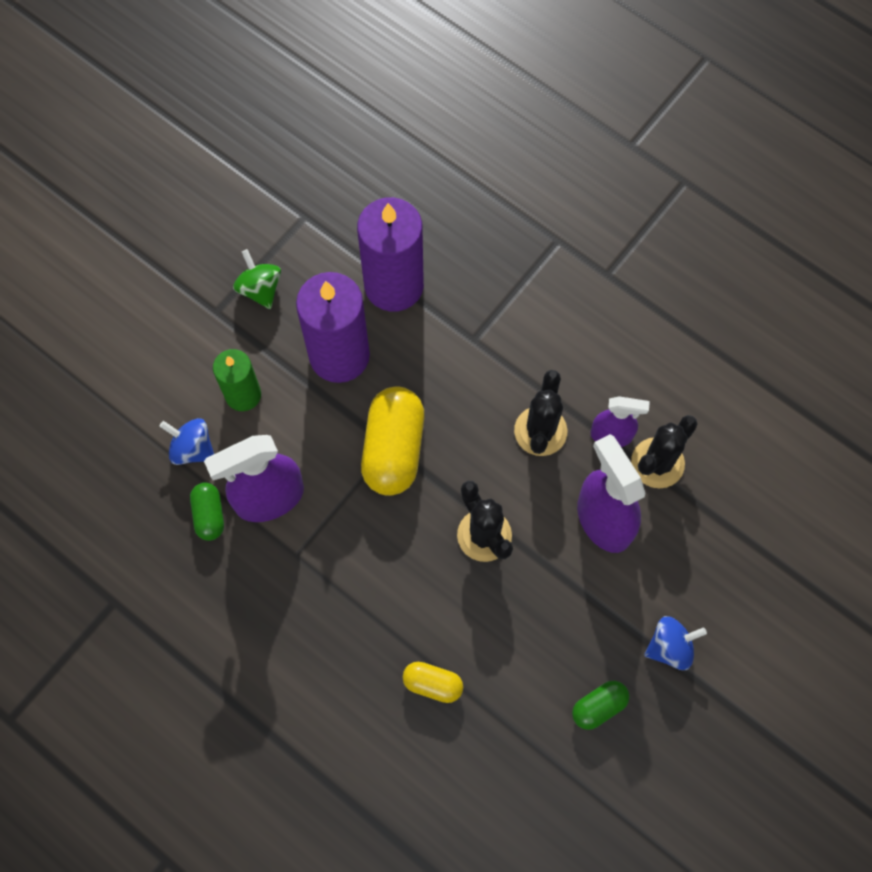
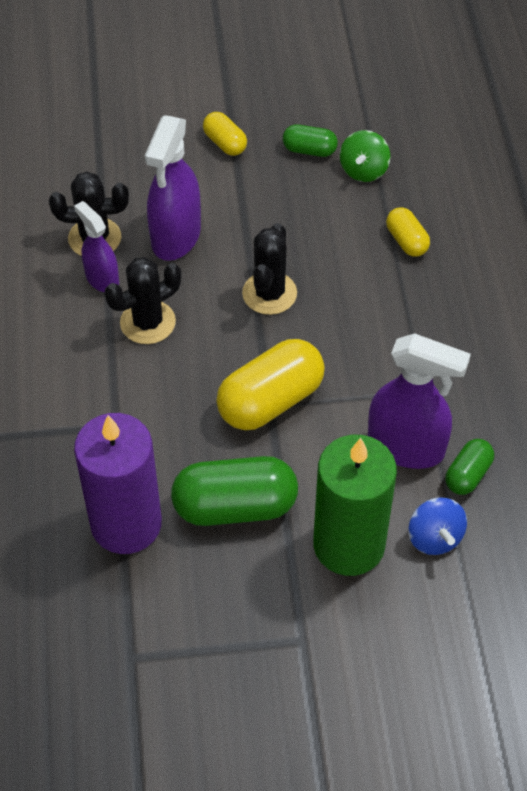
camera: 135 degrees left, 15 degrees down
green candle [213,349,261,411] -> green candle [313,435,397,576], size x1.69
green spinning top [233,249,281,309] -> green spinning top moved to [340,130,391,182]
purple candle [296,272,370,383] -> green capsule [171,456,298,526]
blue spinning top [644,616,707,670] -> yellow capsule [203,112,247,156]

